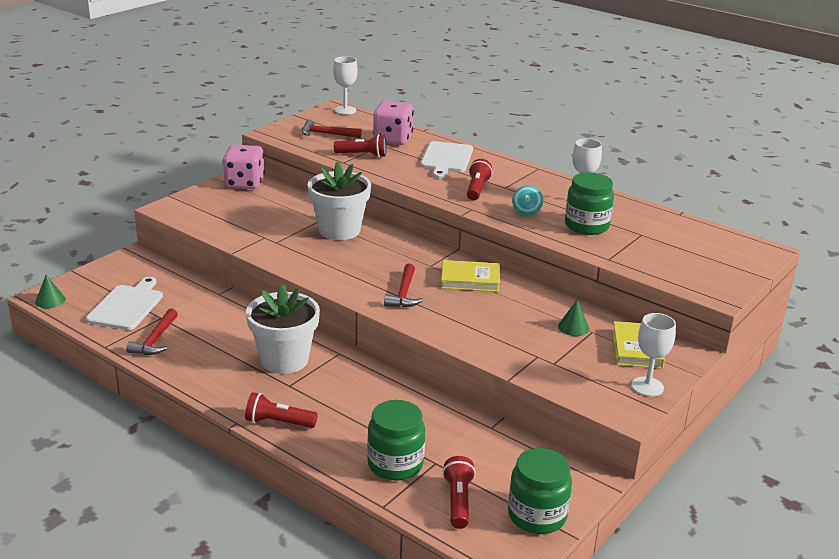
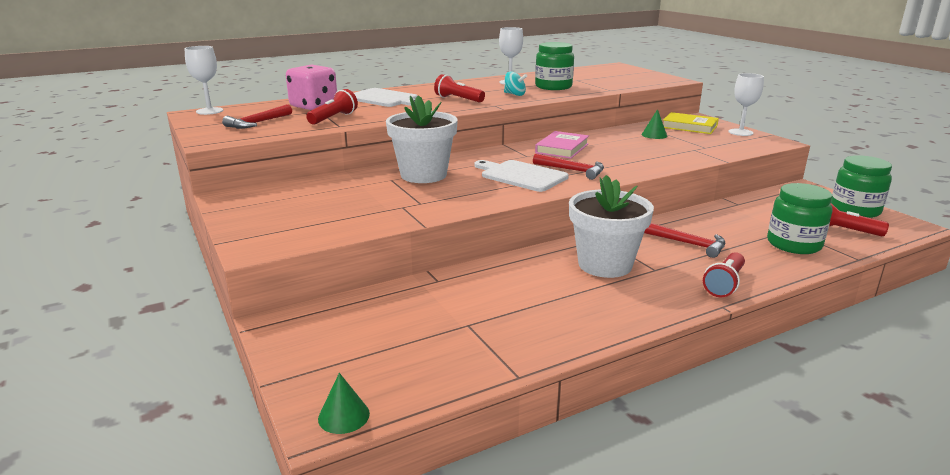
camera: 65 degrees left, 5 degrees down
white cutting board [86,277,163,330] -> white cutting board moved to [474,160,569,192]
red hammer [126,308,178,355] -> red hammer moved to [644,223,725,258]
pink dice [223,145,265,189] -> none
yellow book [441,260,500,292] -> pink book [535,131,589,159]

